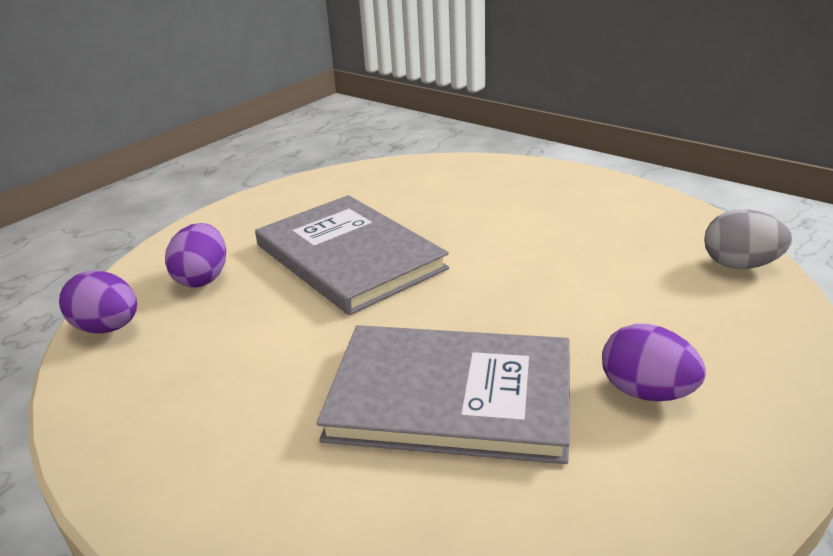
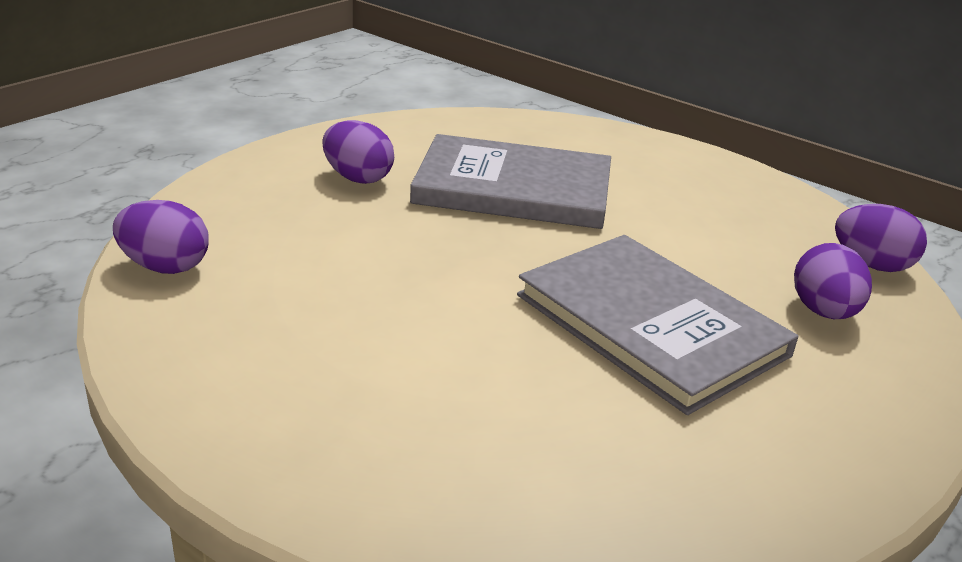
camera: 175 degrees right, 0 degrees up
grey egg [704,209,792,269] -> purple egg [113,200,209,274]

